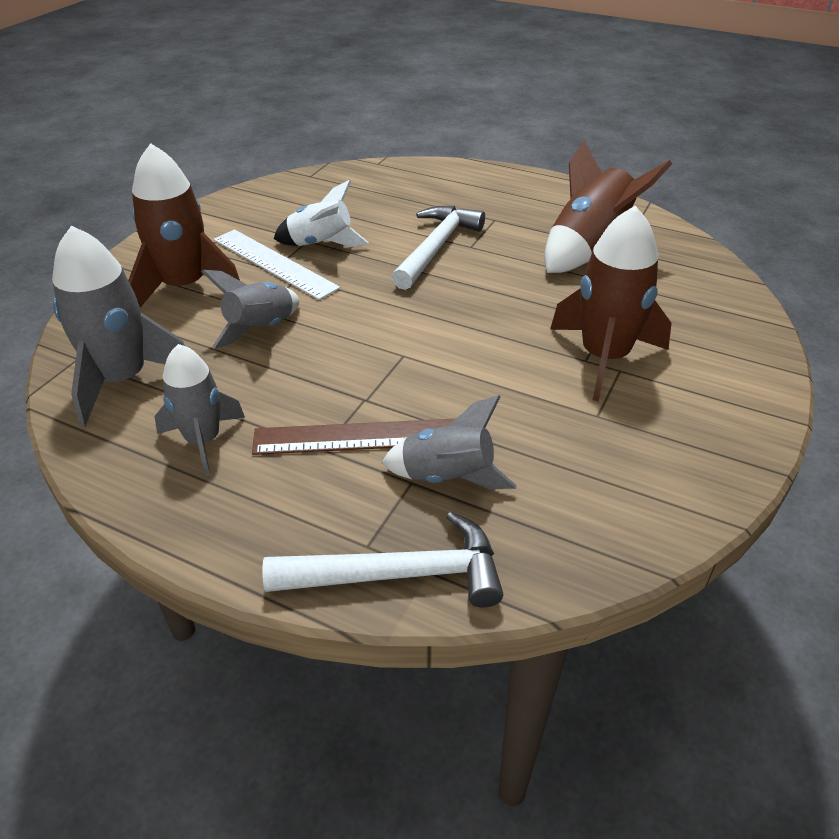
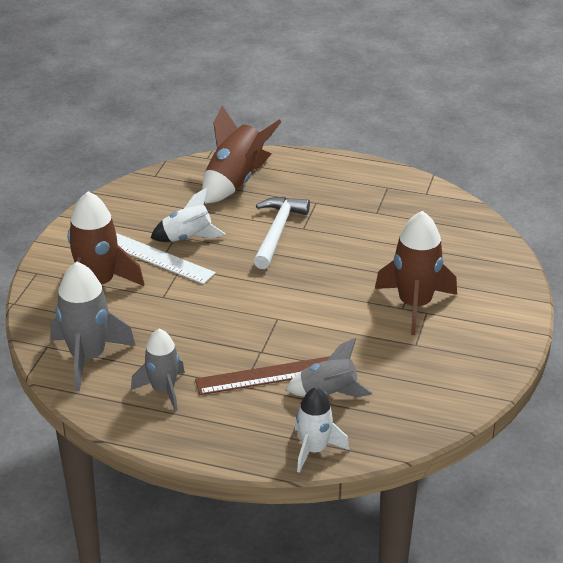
camera: 10 degrees left, 5 degrees down
grey rocket [202,270,299,349] -> none
white hammer [262,511,503,608] -> white rocket [295,387,349,473]
brown rocket [544,140,672,273] -> brown rocket moved to [202,105,281,204]

